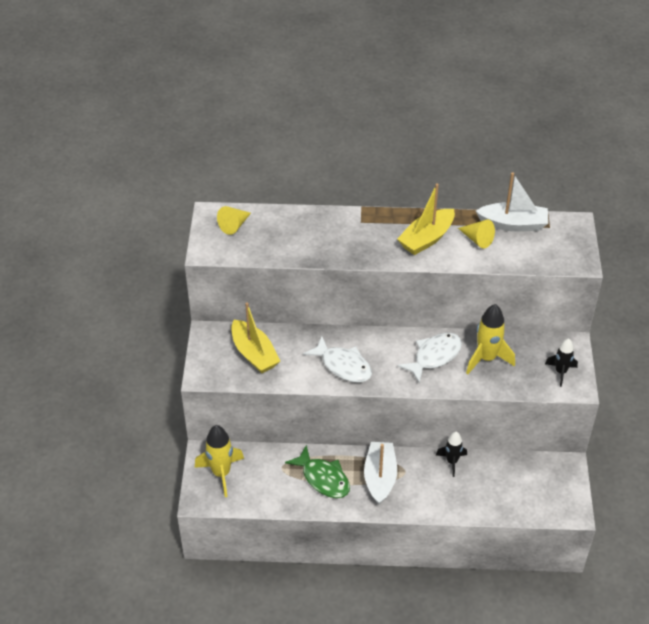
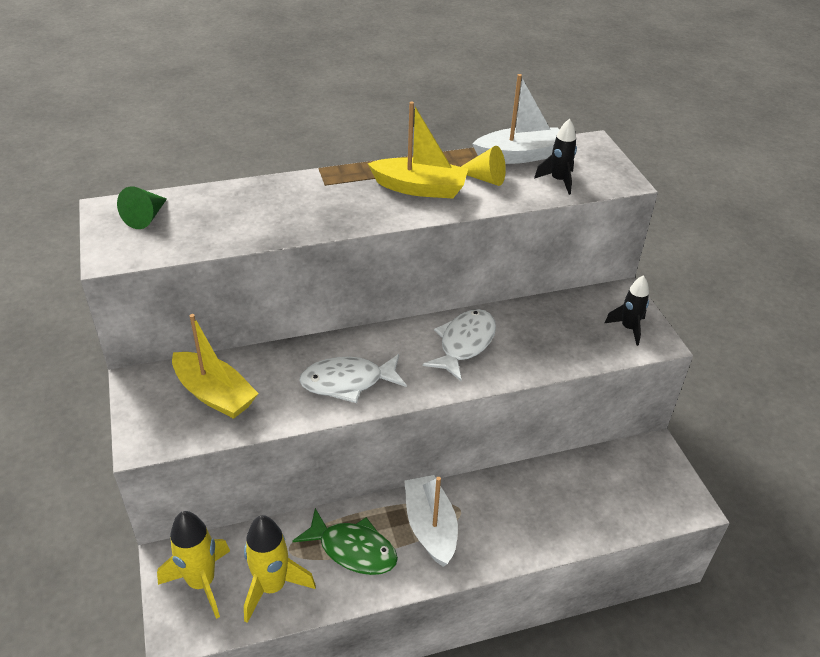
camera: 20 degrees left, 5 degrees down
yellow cone [217,206,251,235] -> green cone [117,186,167,229]
white fish [303,336,372,383] -> white fish turned 150 degrees clockwise [299,354,407,403]
yellow boat [397,183,455,255] -> yellow boat turned 105 degrees counterclockwise [367,101,468,199]
black rocket [436,432,467,477] -> black rocket moved to [534,119,577,195]
yellow rocket [466,304,515,374] -> yellow rocket moved to [244,515,316,623]

